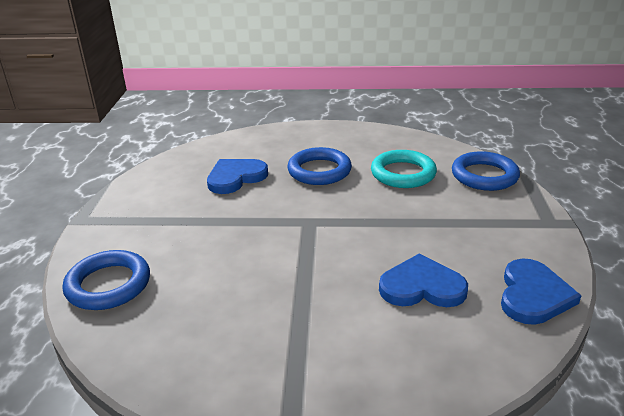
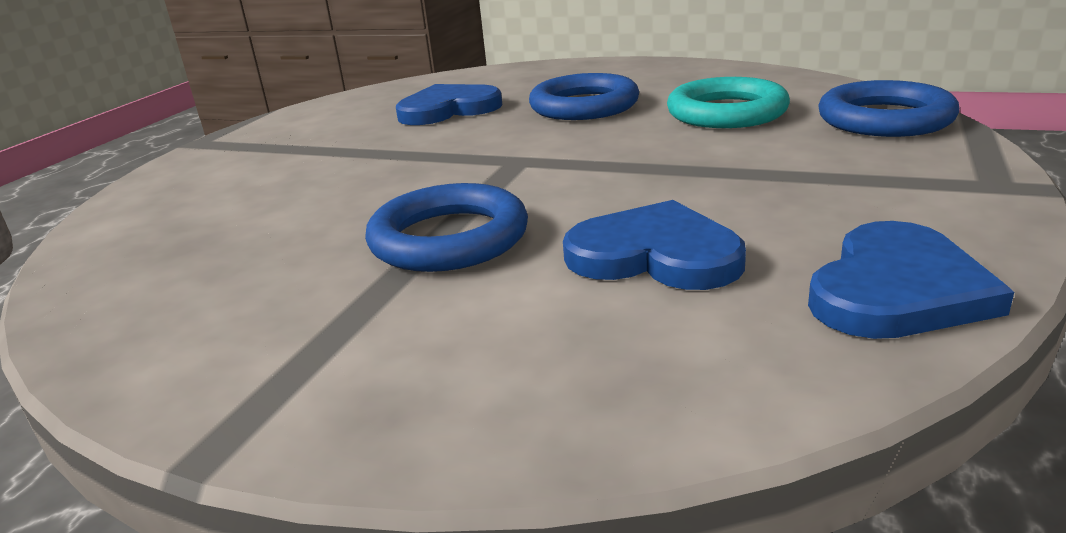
camera: 20 degrees right, 5 degrees down
blue ring [63,250,150,310] -> blue ring moved to [365,183,528,272]

